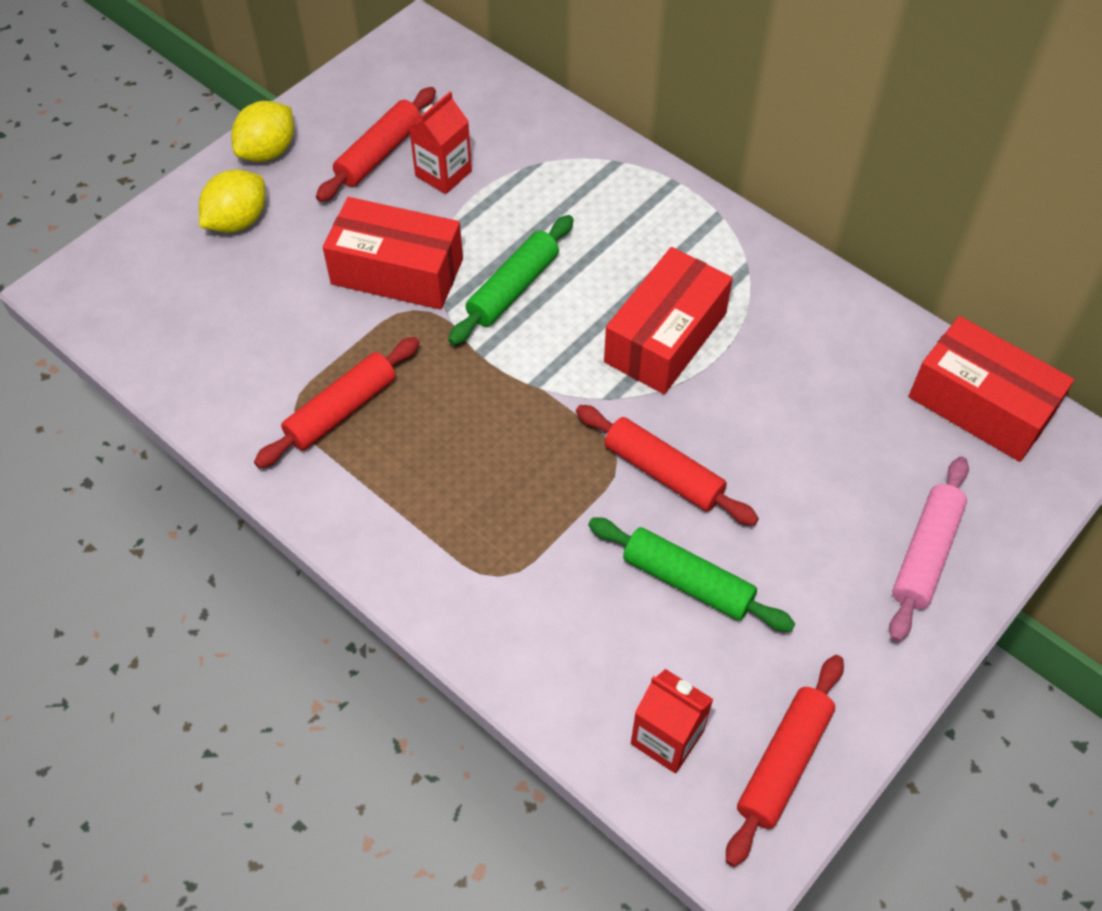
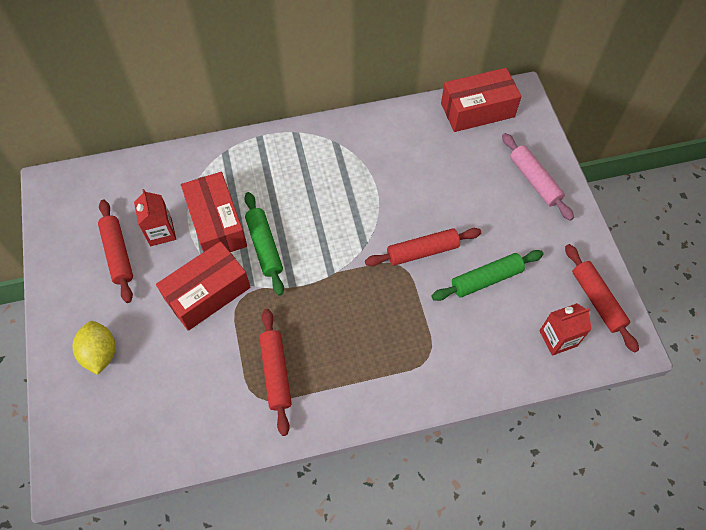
camera: 55 degrees left, 5 degrees up
yellow lemon [232,101,294,162] -> none
red box [604,247,733,394] -> red box moved to [181,172,247,252]

